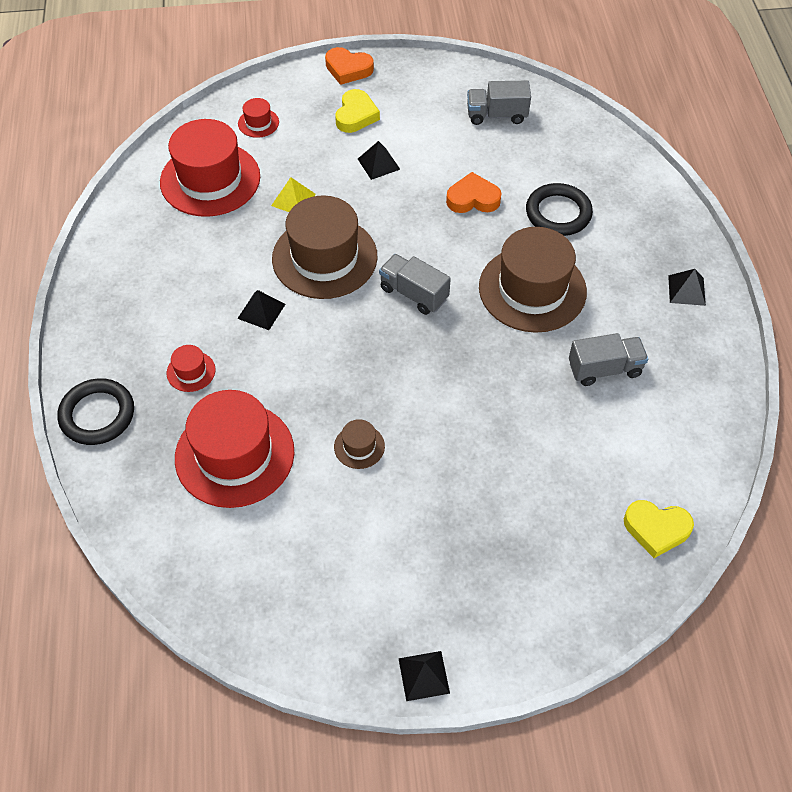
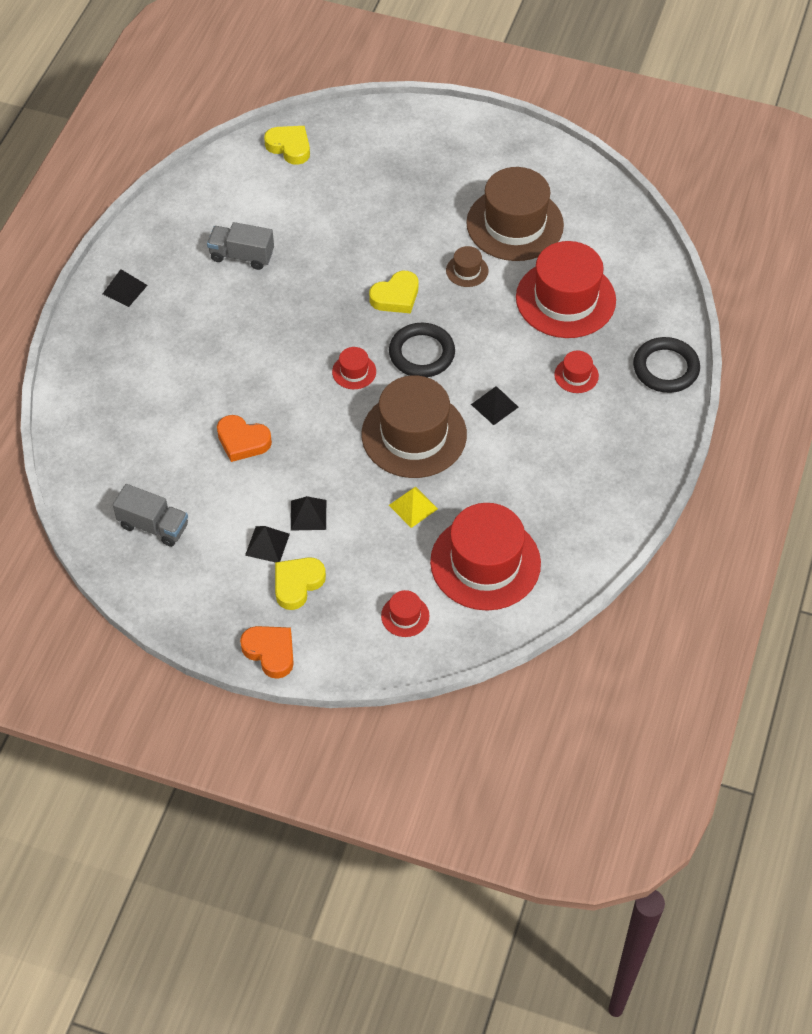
camera: 155 degrees left, 0 degrees up
grey truck [379,254,451,315] -> red hat [332,347,376,389]
black pyramid [398,651,450,701] -> black pyramid moved to [245,526,290,562]
brown hat [479,227,587,333] -> brown hat moved to [466,167,564,261]
black ring [526,183,593,236] -> black ring moved to [389,323,455,377]
none -> yellow heart [369,271,418,313]

